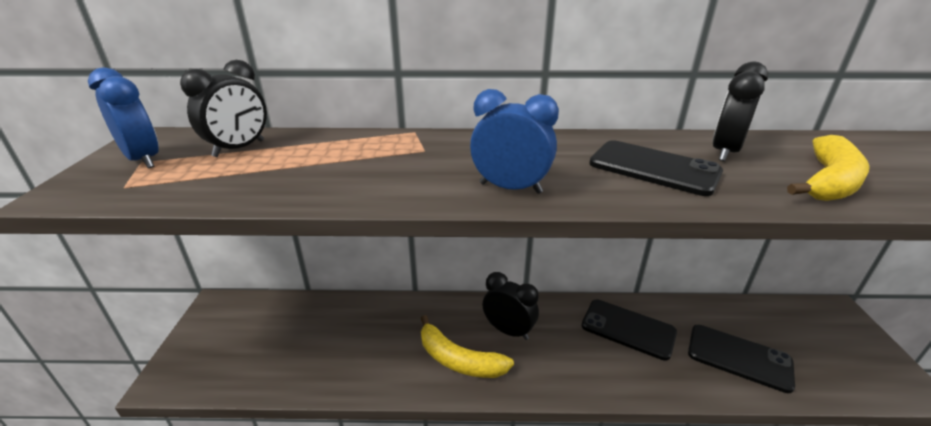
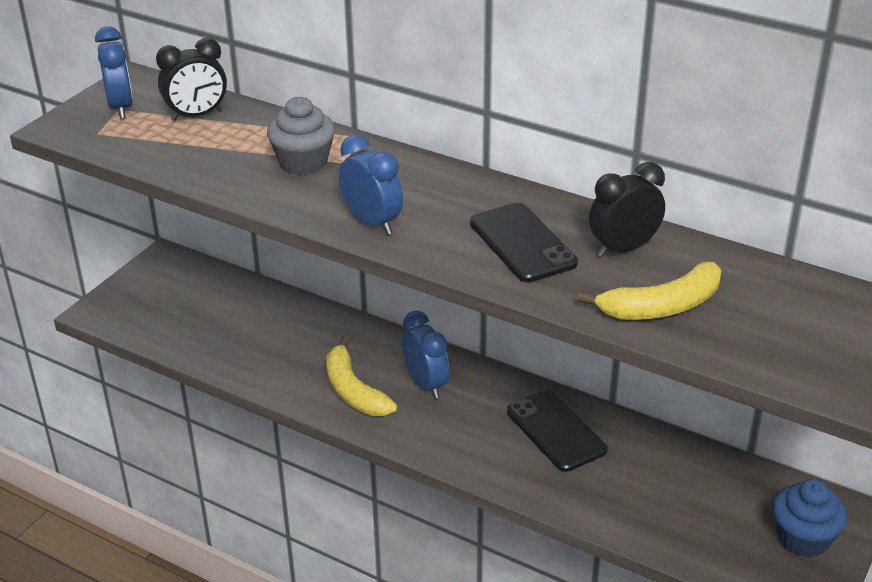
camera: 30 degrees right, 5 degrees up
black clock [482,272,539,340] -> blue clock [402,311,450,399]
black phone [688,325,795,393] -> none
none -> grey cupcake [267,97,335,175]
none -> blue cupcake [773,479,847,558]

